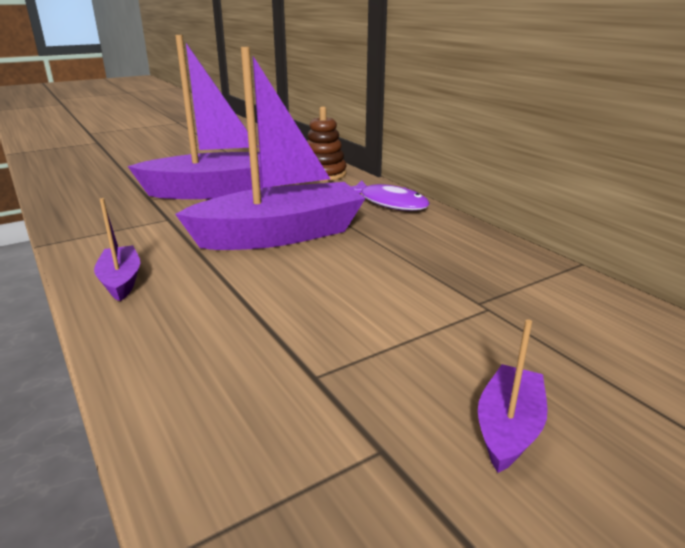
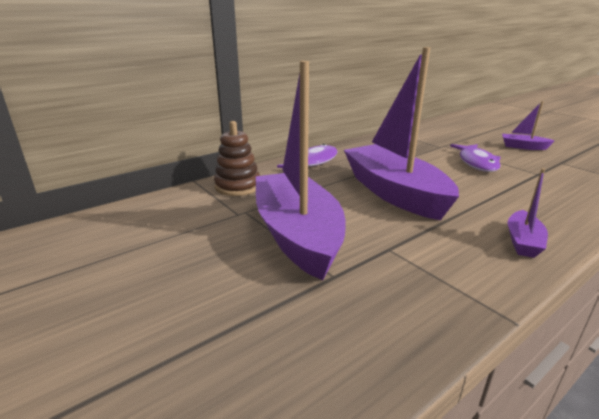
camera: 95 degrees left, 0 degrees up
purple boat [94,198,140,301] -> purple boat turned 45 degrees counterclockwise [508,168,548,258]
none -> purple fish [450,144,501,172]

